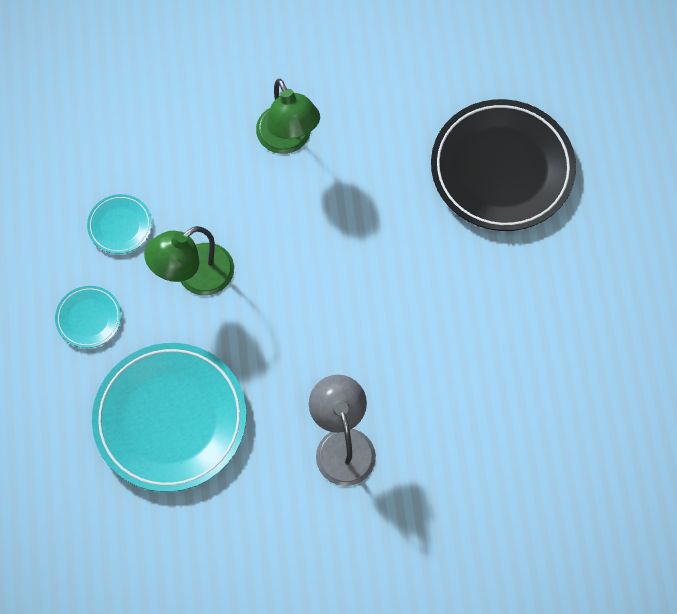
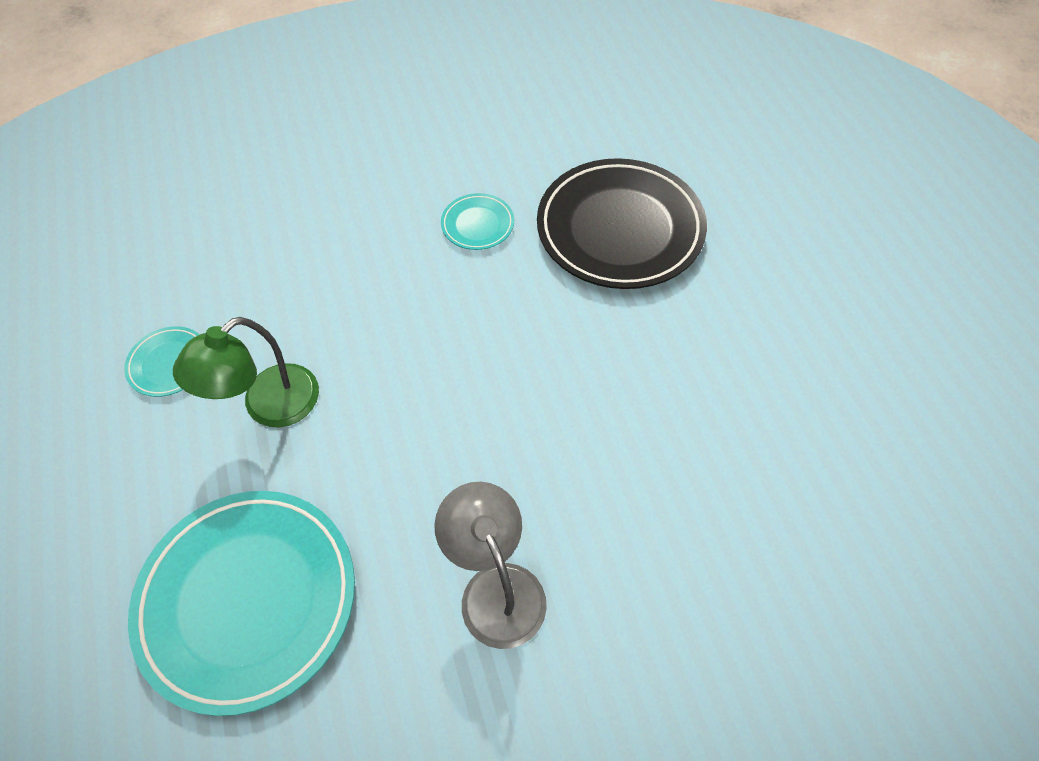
camera: 10 degrees left, 10 degrees down
turquoise plate [55,286,121,348] -> turquoise plate moved to [441,193,514,250]
green lamp [256,79,320,154] -> none

